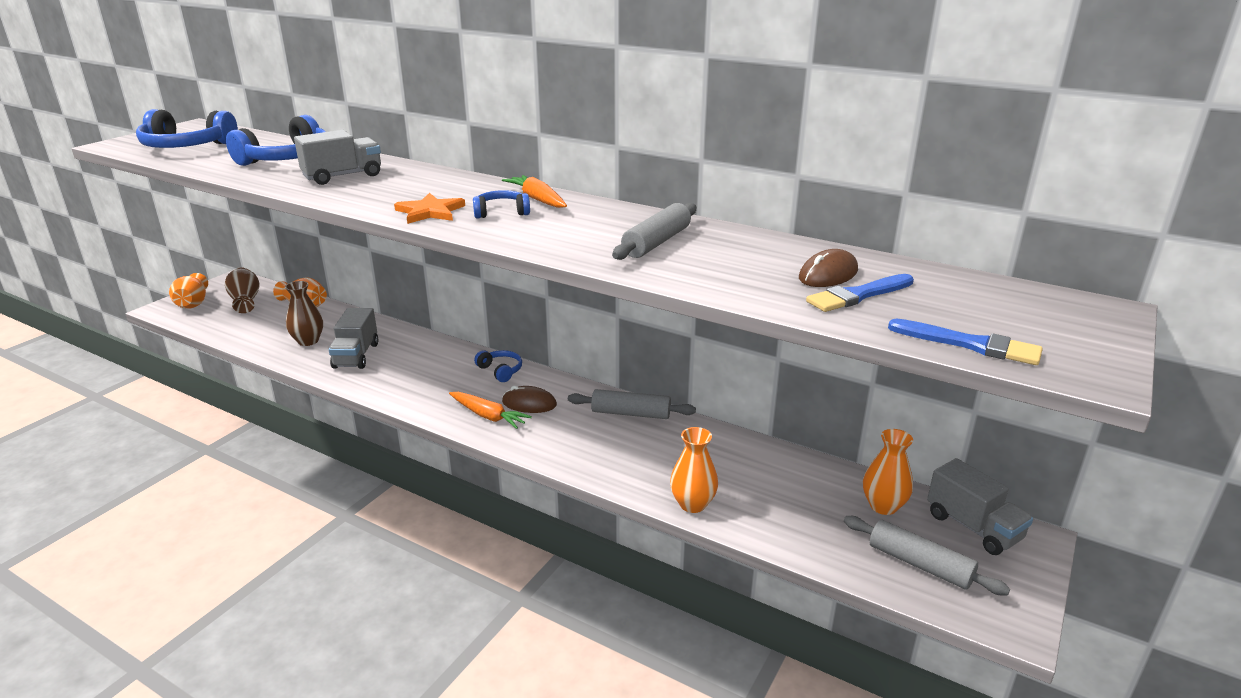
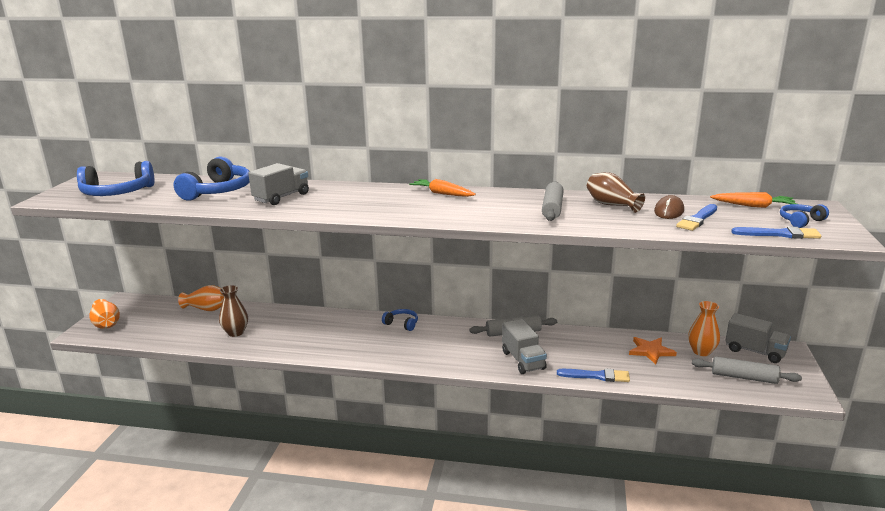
camera: 20 degrees left, 5 degrees down
brown vase [225,268,260,313] -> brown vase moved to [587,172,645,213]
grey truck [329,308,378,369] -> grey truck moved to [502,319,547,374]
orange star [394,193,465,224] -> orange star moved to [629,337,677,364]
orange carrot [449,392,532,429] -> orange carrot moved to [710,192,797,208]
blue headphones [473,190,530,218] -> blue headphones moved to [780,204,829,228]
brown mouse [502,386,557,413] -> none
orange vase [670,427,718,513] -> blue brush [557,368,630,382]

